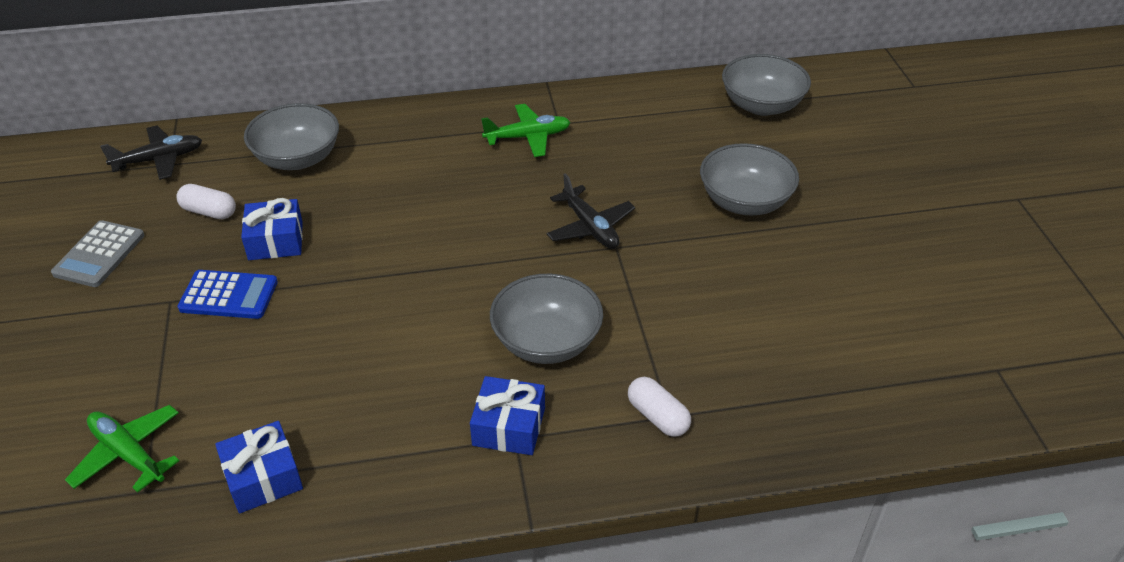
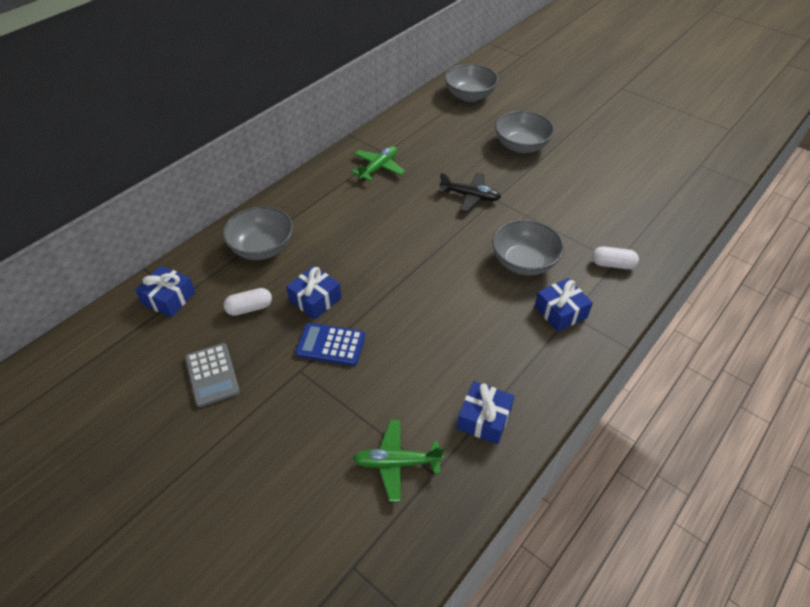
camera: 40 degrees left, 5 degrees up
black plane [100,126,202,180] -> blue gift [135,266,195,317]
blue calculator [177,270,278,319] -> blue calculator turned 135 degrees counterclockwise [295,323,365,366]

